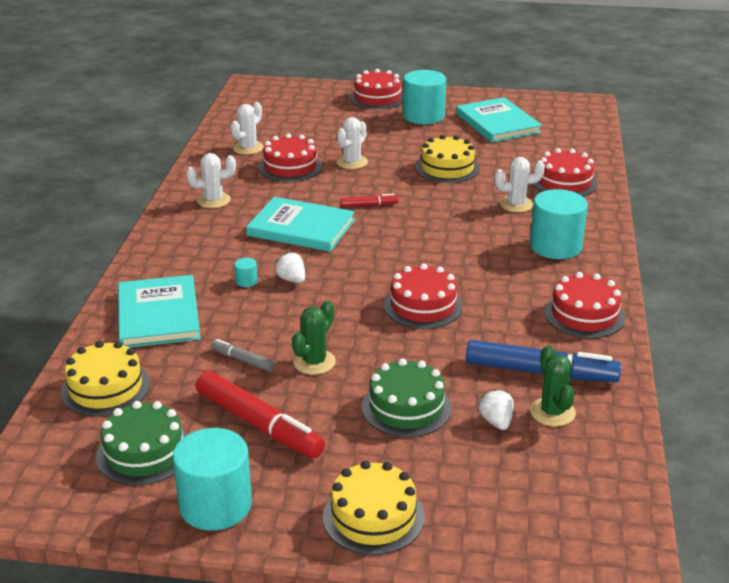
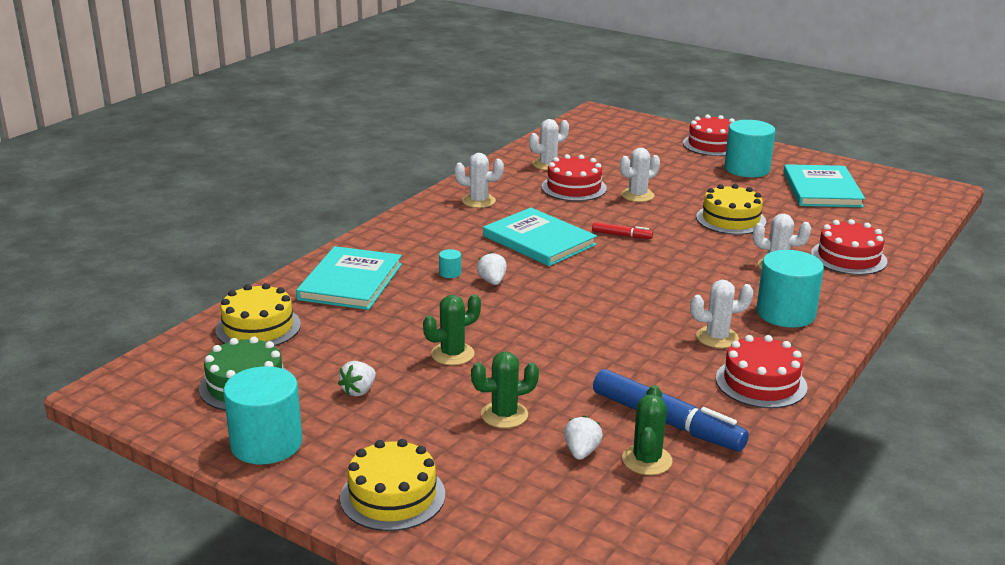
camera: 25 degrees right, 5 degrees down
red marker [196,371,325,458] -> white strawberry [338,361,376,397]
grey marker [211,339,275,371] -> none
green cake [362,358,452,437] -> green cactus [471,352,539,428]
red cake [384,263,463,329] -> none
none -> white cactus [690,280,753,348]

